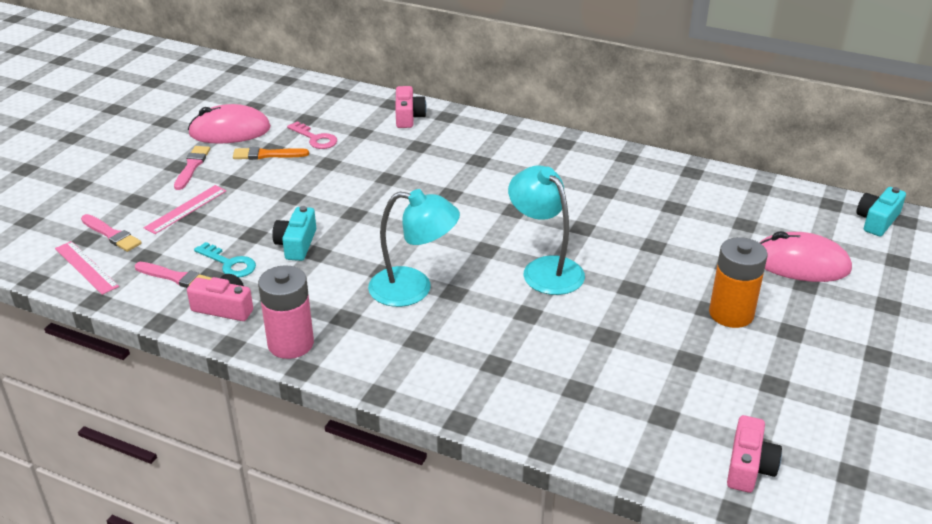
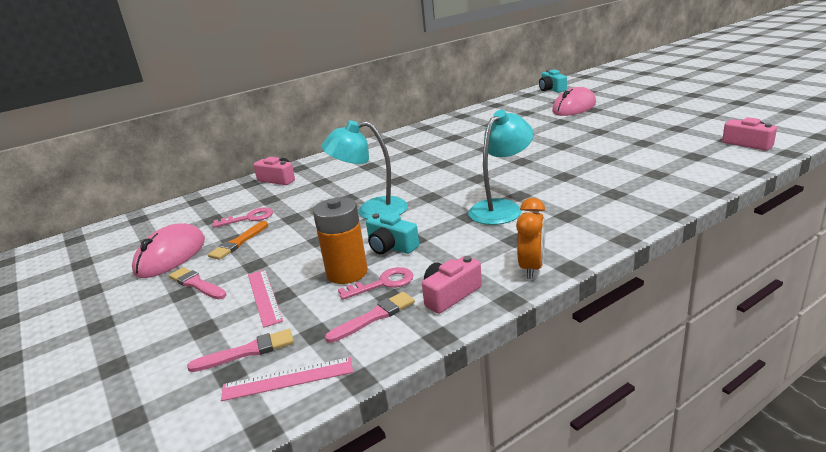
camera: 55 degrees left, 10 degrees down
turquoise key [194,242,256,278] -> pink key [338,267,413,300]
pink battery [258,265,314,359] -> orange clock [516,198,545,279]
turquoise lamp [508,165,585,295] -> turquoise lamp moved to [321,120,408,219]
orange battery [709,237,768,328] -> orange battery moved to [313,197,368,284]

